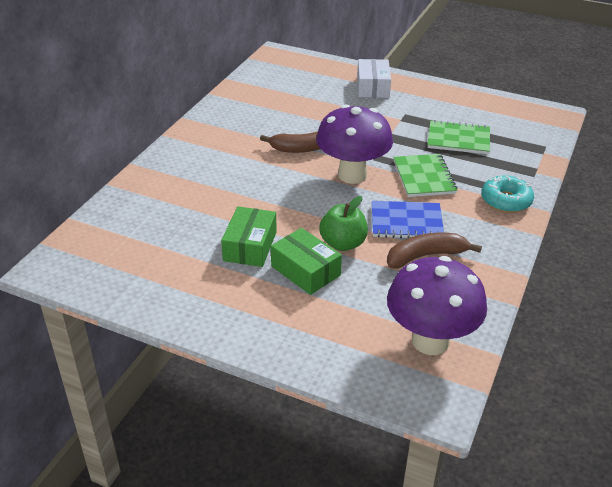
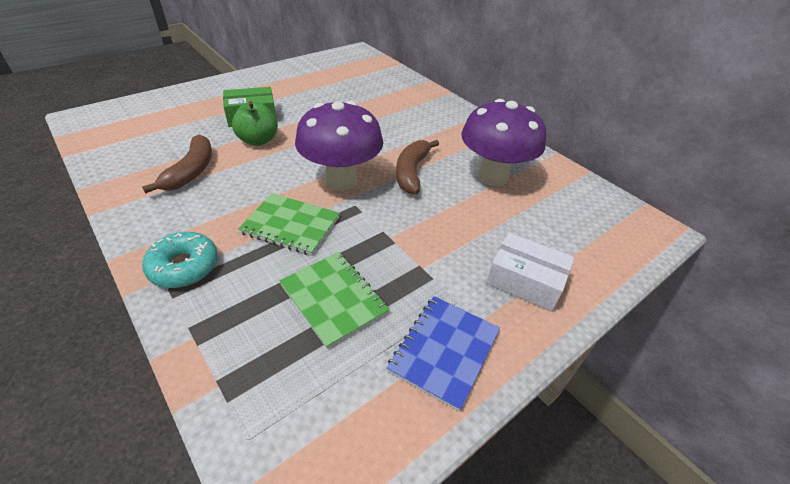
camera: 115 degrees right, 5 degrees up
green box [221,206,277,267] -> none
blue notebook [372,201,444,238] -> blue notebook moved to [387,296,500,412]
purple mushroom [387,256,487,355] -> purple mushroom moved to [461,99,546,186]
green notebook [428,120,490,154] -> green notebook turned 75 degrees counterclockwise [279,252,390,349]

